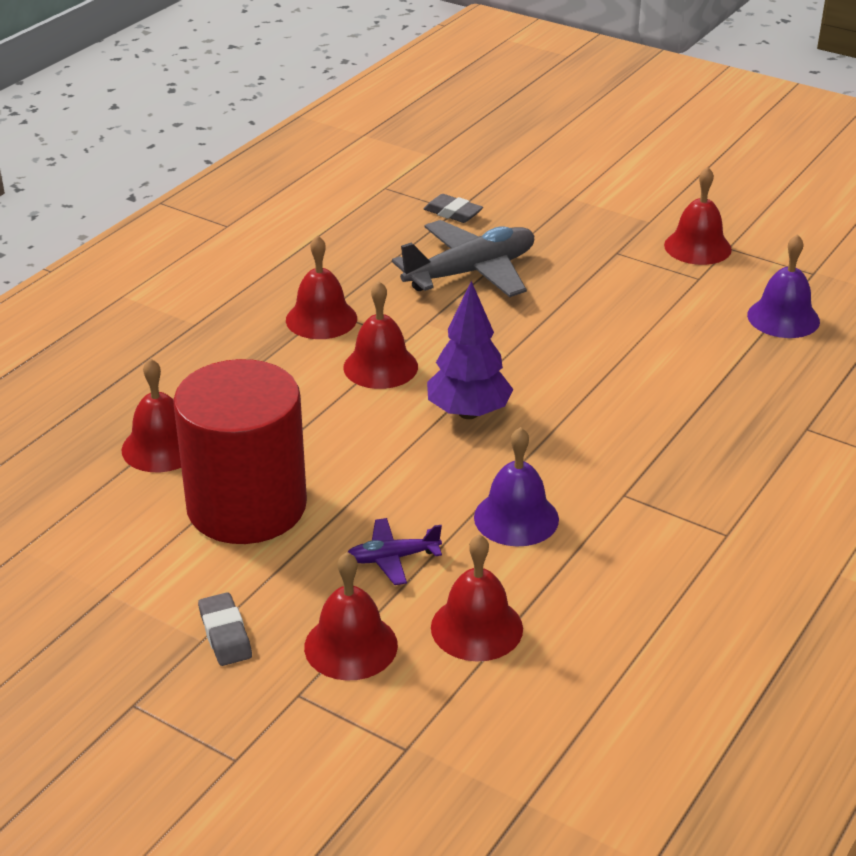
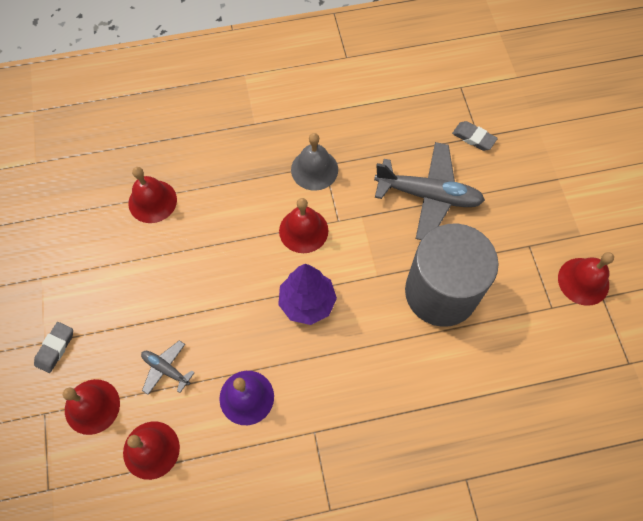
camera: 45 degrees right, 30 degrees up
red cylinder [173,359,307,544] -> none
red bell [286,235,357,339] -> grey bell [291,133,338,191]
purple plane [348,518,442,585] -> grey plane [141,340,195,395]
grey eraser [424,194,483,223] -> grey eraser turned 45 degrees counterclockwise [452,121,498,151]
purple bell [747,234,820,338] -> none
none -> grey cylinder [405,223,499,327]

